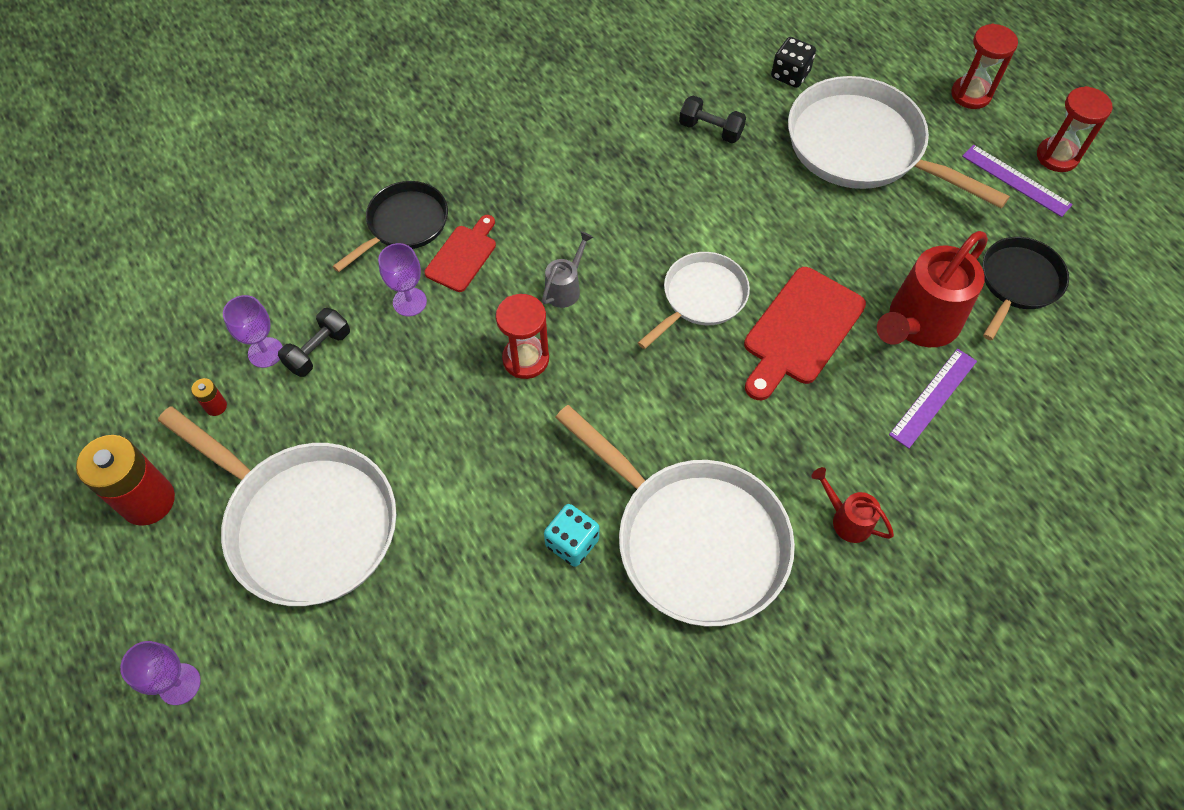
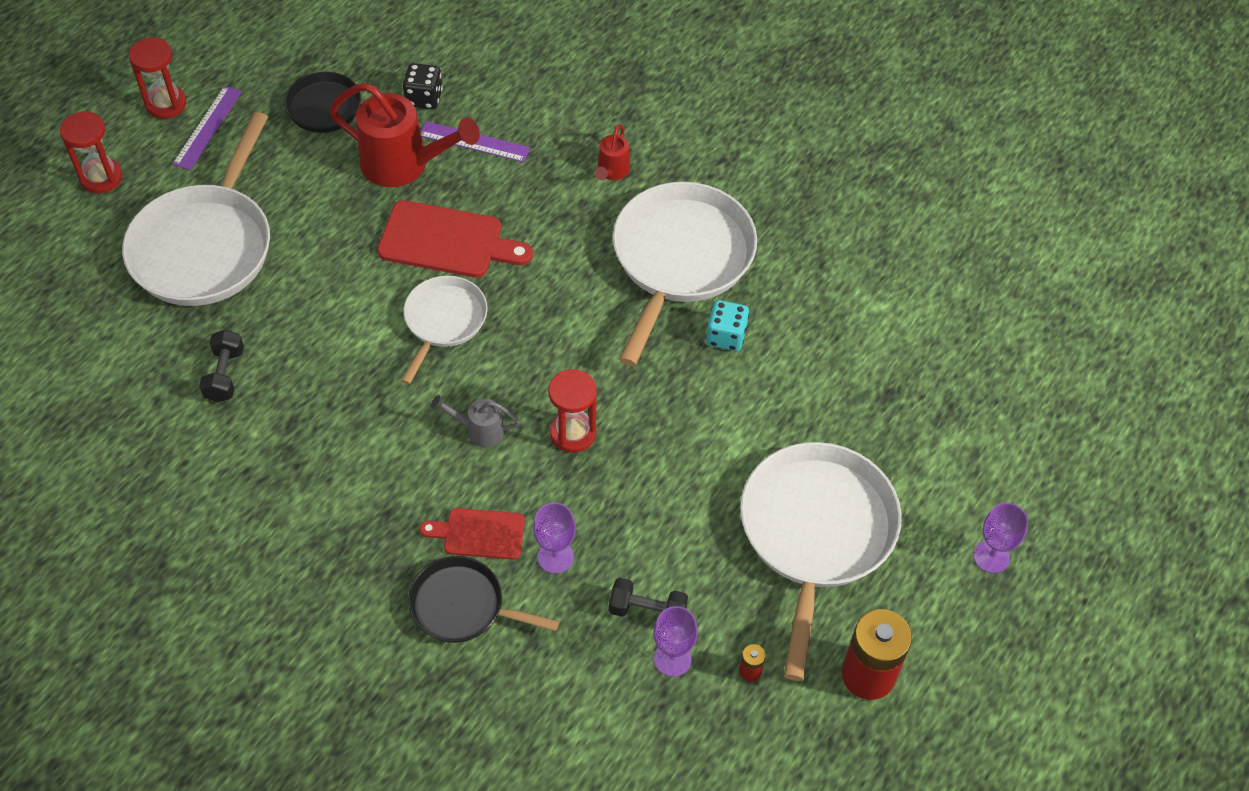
camera: 115 degrees left, 5 degrees down
white pan [638,252,750,349] -> white pan turned 90 degrees clockwise [401,276,488,385]
black dice [771,37,816,88] -> black dice moved to [403,63,443,109]

